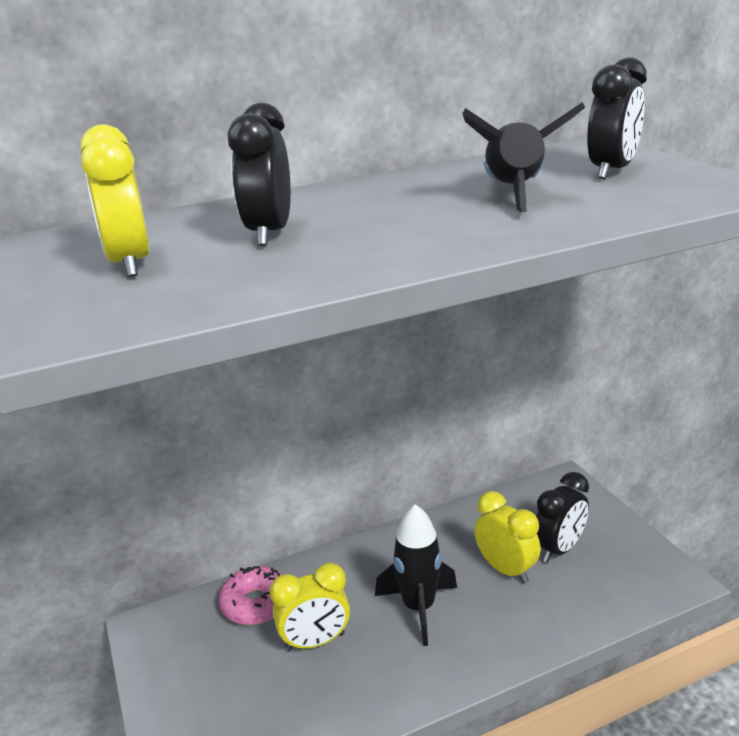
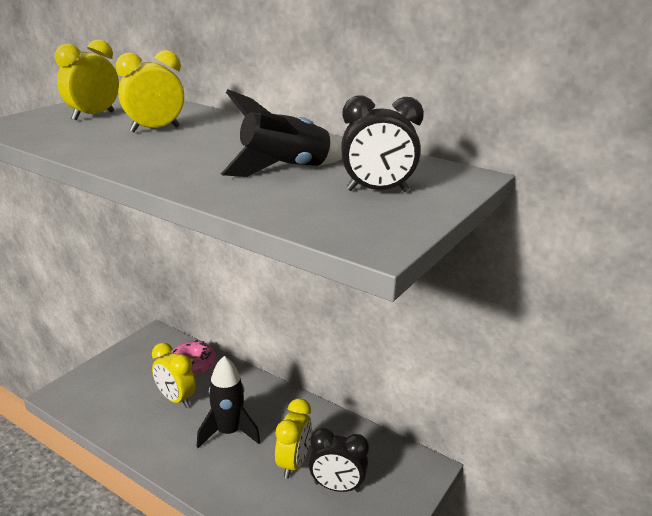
camera: 55 degrees right, 0 degrees up
black clock [227,102,291,246] -> yellow clock [116,50,184,132]

